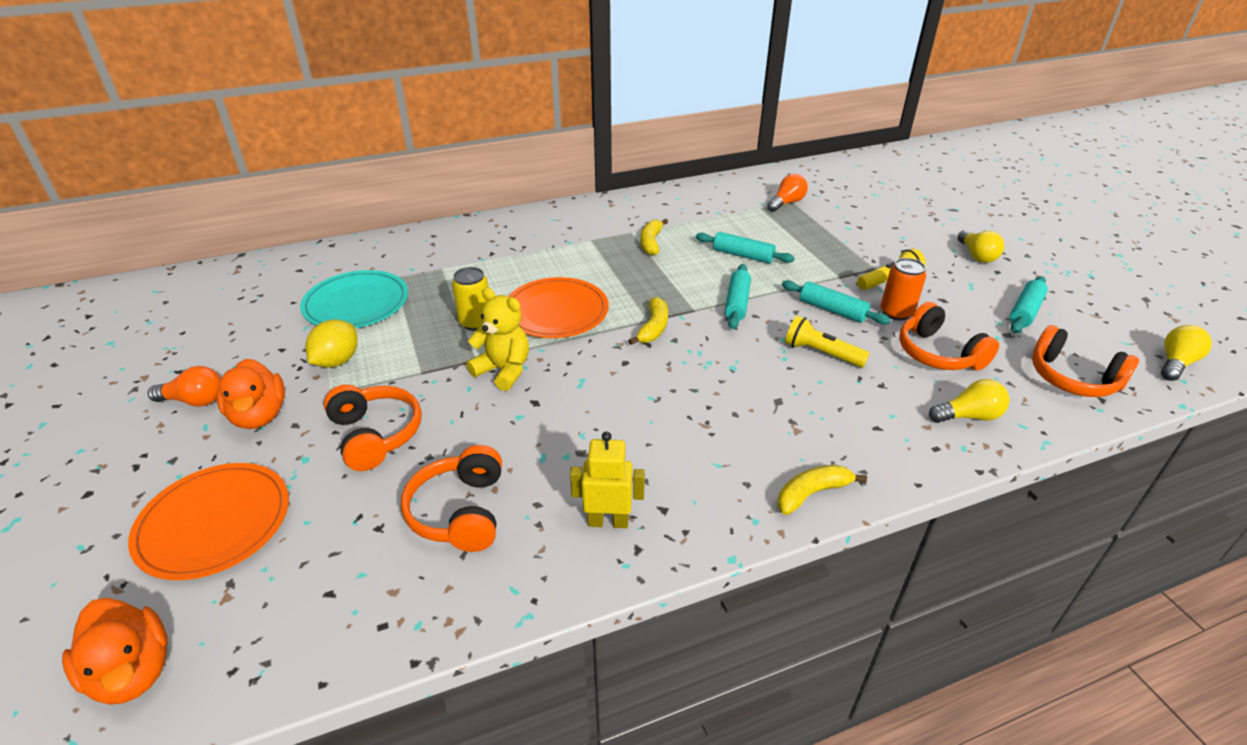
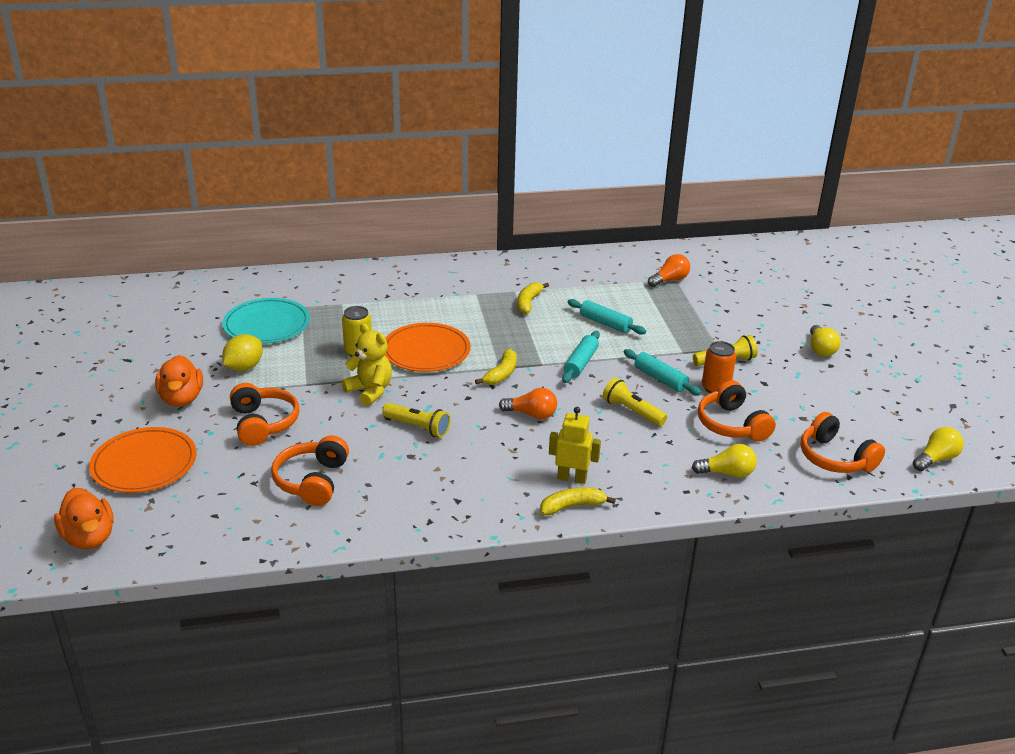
camera: 10 degrees right, 5 degrees down
orange light bulb [148,366,221,407] -> orange light bulb moved to [499,388,557,419]
yellow robot [570,431,645,528] -> yellow robot moved to [549,407,601,484]
turquoise rolling pin [1009,276,1048,333] -> none
none -> yellow flashlight [382,403,450,438]

